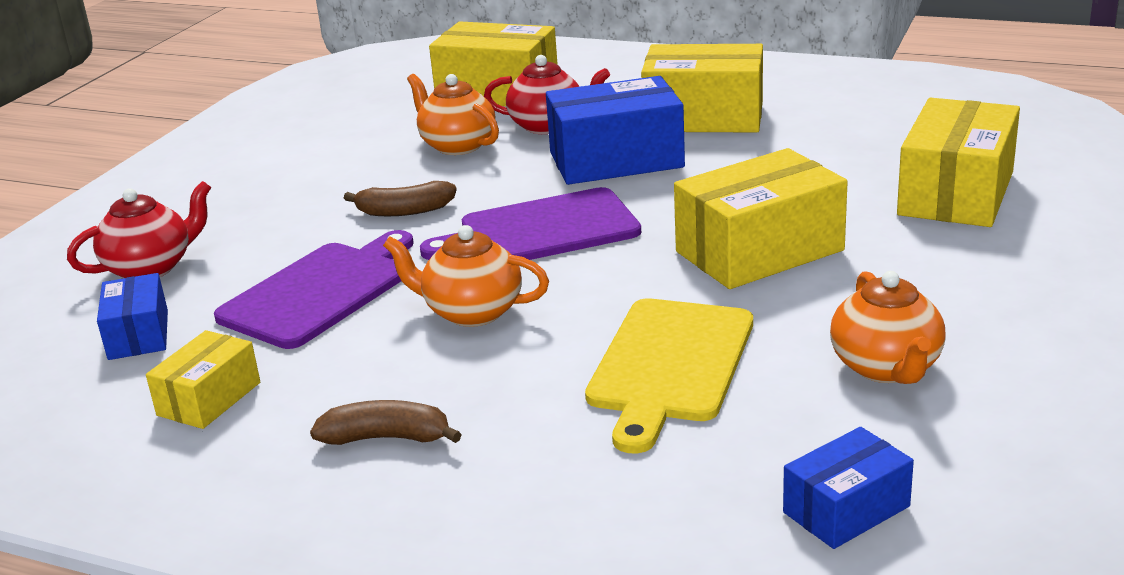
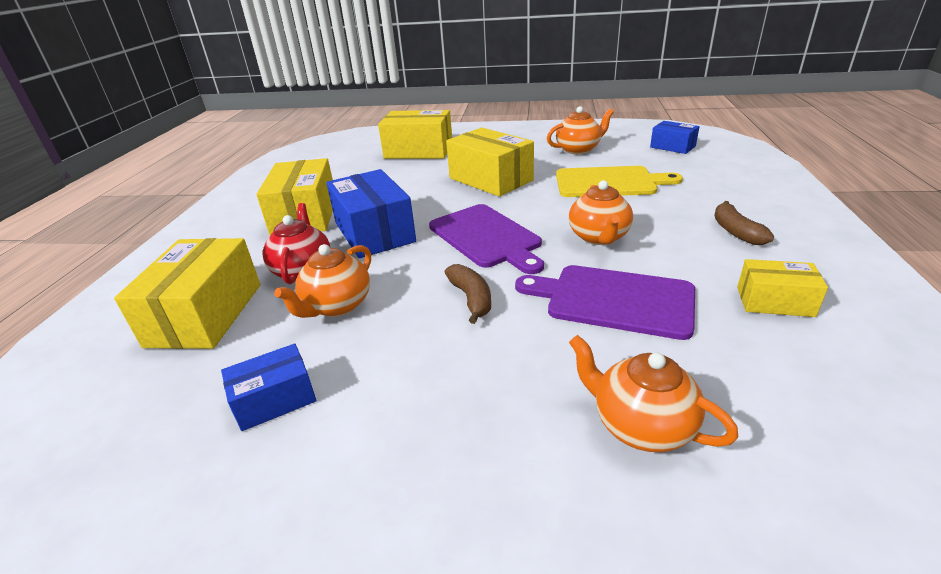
camera: 105 degrees left, 5 degrees up
red teapot [67,181,211,278] -> orange teapot [569,335,738,452]
blue box [97,273,168,360] -> blue box moved to [221,343,317,431]

